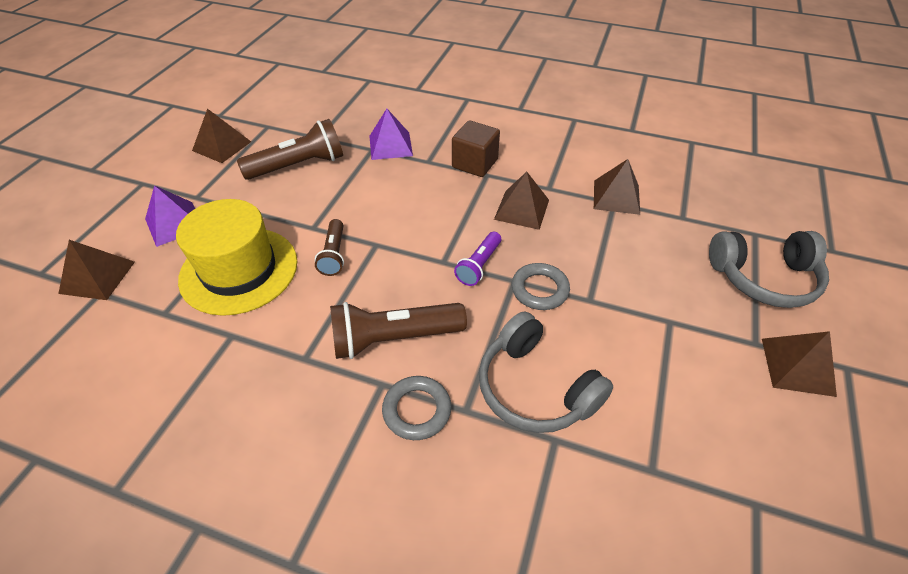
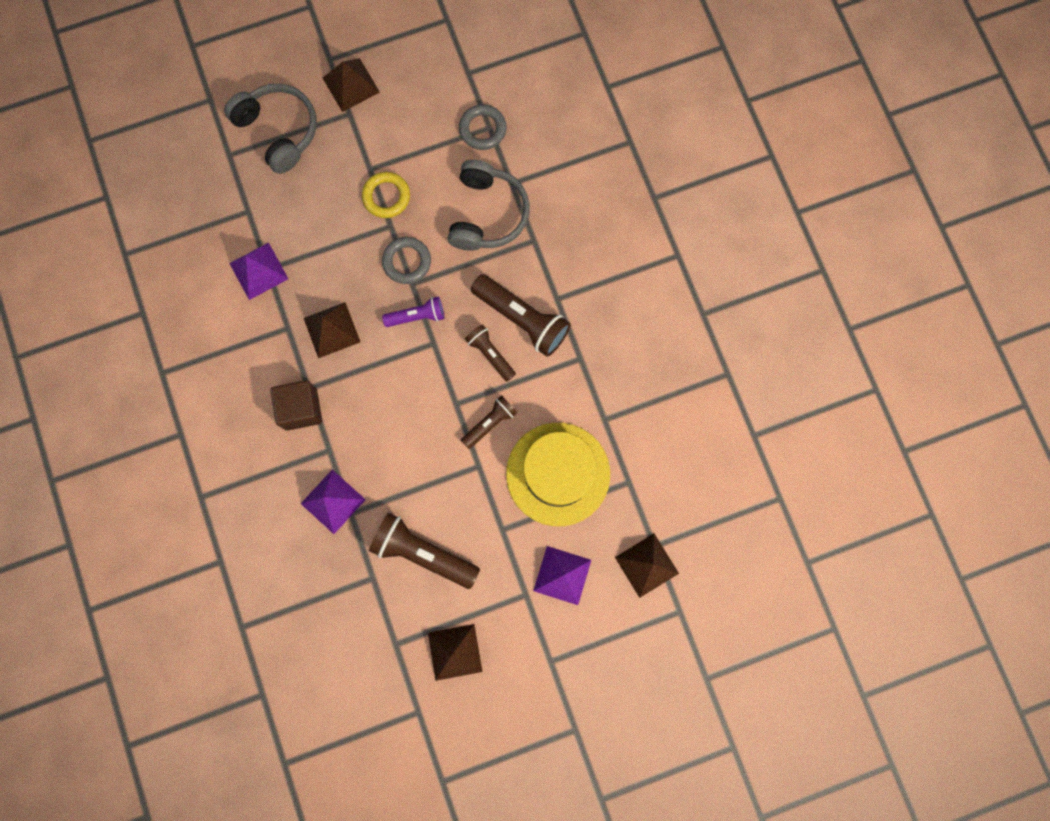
camera: 130 degrees left, 30 degrees up
grey ring [382,376,451,440] -> grey ring moved to [459,104,507,150]
brown pyramid [594,159,640,215] -> purple pyramid [229,242,288,300]
none -> yellow ring [362,172,410,218]
none -> brown flashlight [465,324,516,382]

